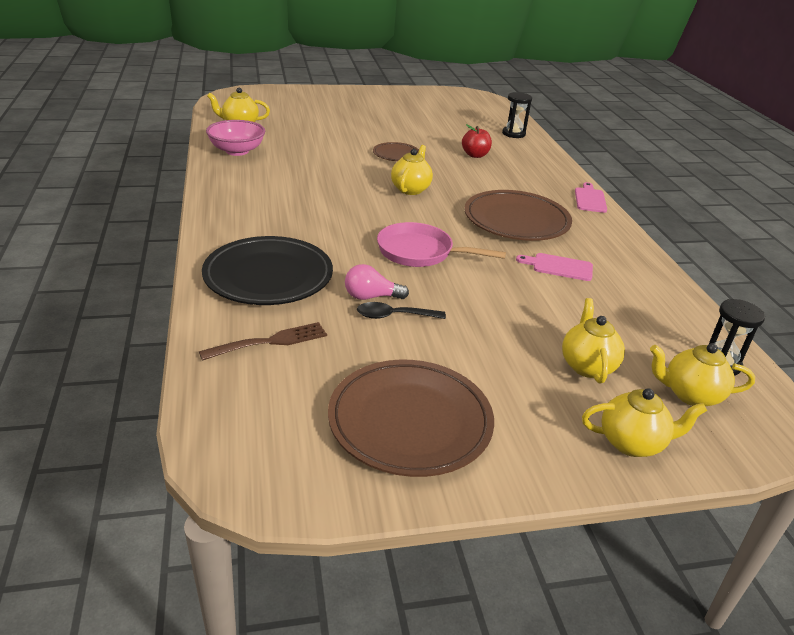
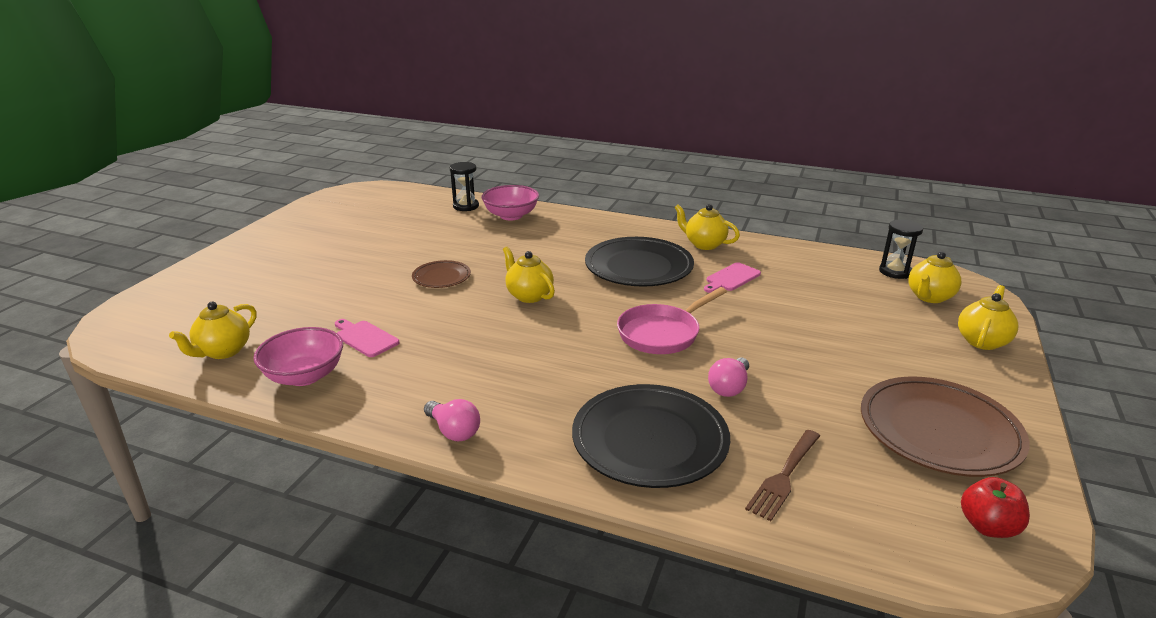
camera: 55 degrees left, 5 degrees down
brown fork [199,322,327,361] -> brown fork turned 150 degrees counterclockwise [745,430,820,521]
black spoon [357,302,446,319] -> none
red apple [462,124,492,158] -> red apple moved to [961,477,1030,538]
brown plate [464,190,572,241] -> black plate [585,237,694,287]
yellow teapot [562,298,625,384] -> yellow teapot moved to [674,204,740,250]
pink cutting board [575,182,607,213] -> pink cutting board moved to [335,319,399,357]
none -> pink light bulb [424,399,480,441]
none -> pink bowl [482,185,539,220]

